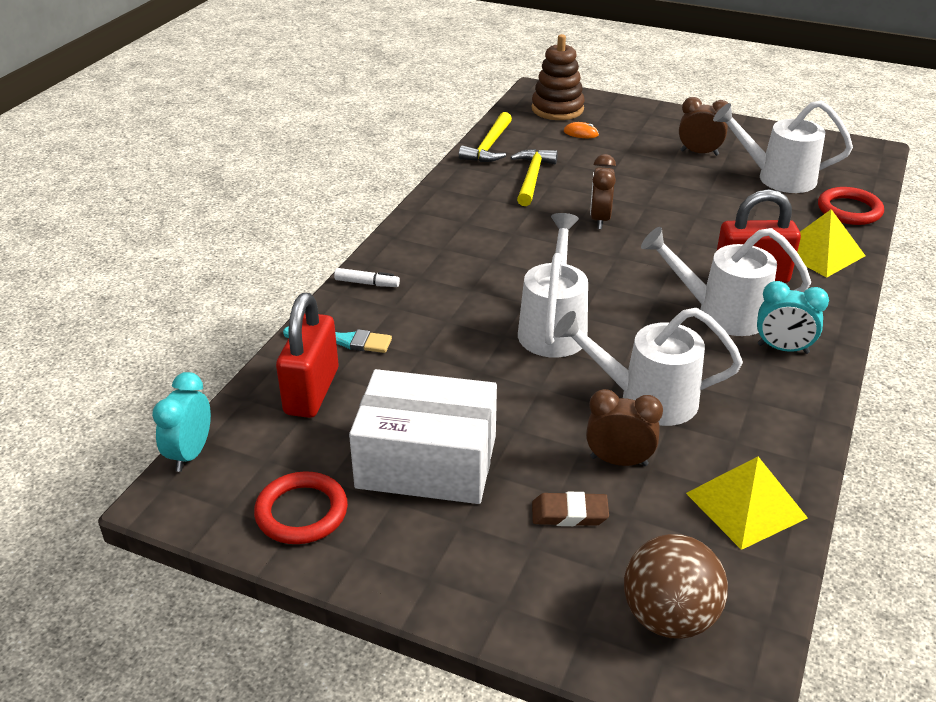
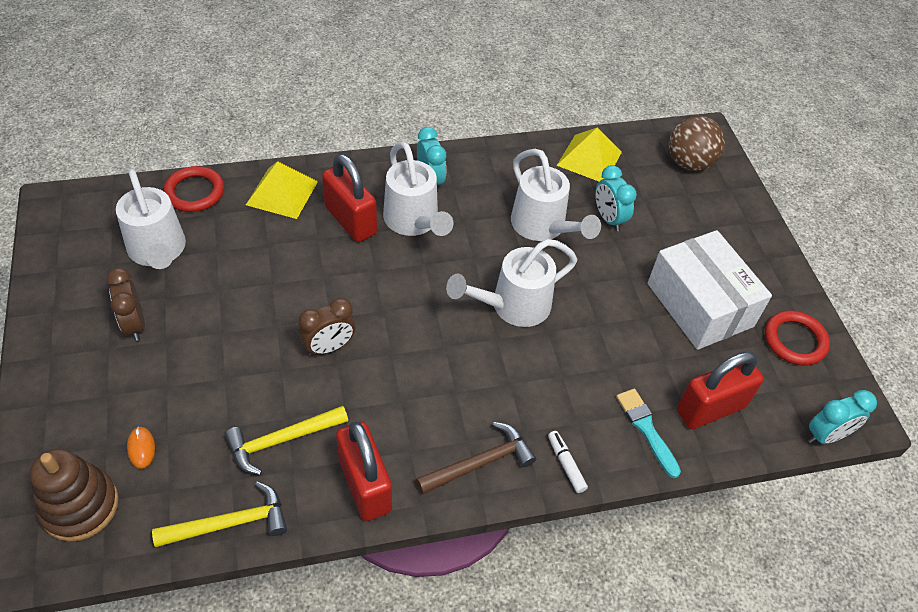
camera: 130 degrees left, 15 degrees up
brown eraser [532,492,609,526] -> none
brown clock [586,389,663,466] -> turquoise clock [595,165,637,231]
none -> red padlock [336,421,392,521]
none -> brown hammer [416,422,536,495]

